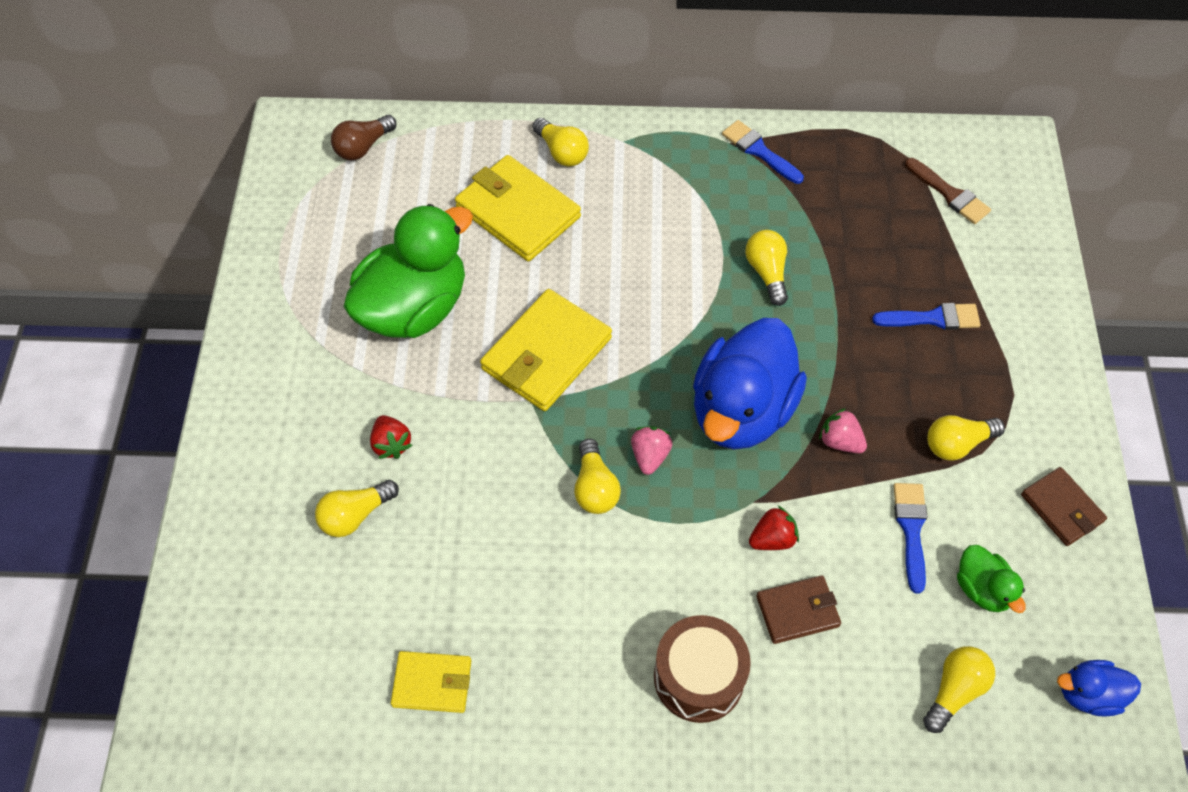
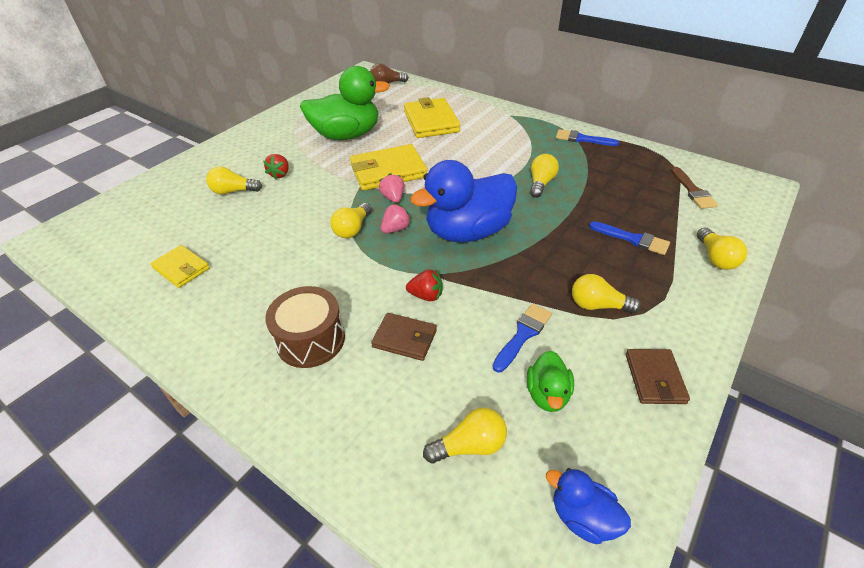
camera: 35 degrees right, 15 degrees down
yellow light bulb [532,118,589,166] -> yellow light bulb moved to [697,227,747,270]
blue brush [722,120,804,184] -> blue brush turned 60 degrees counterclockwise [556,129,619,146]
pink strawberry [819,408,867,453] -> pink strawberry moved to [379,173,404,203]

